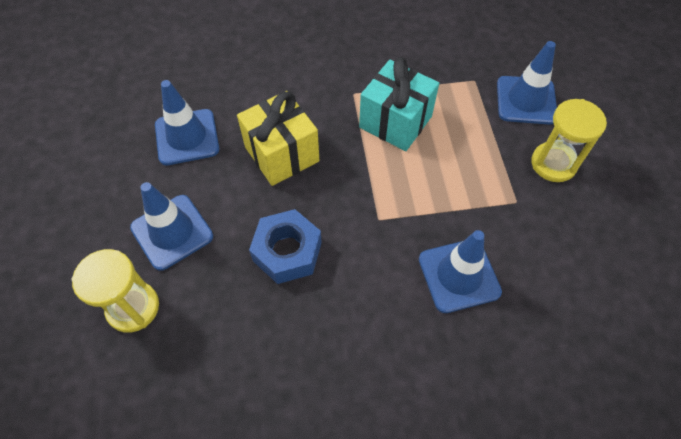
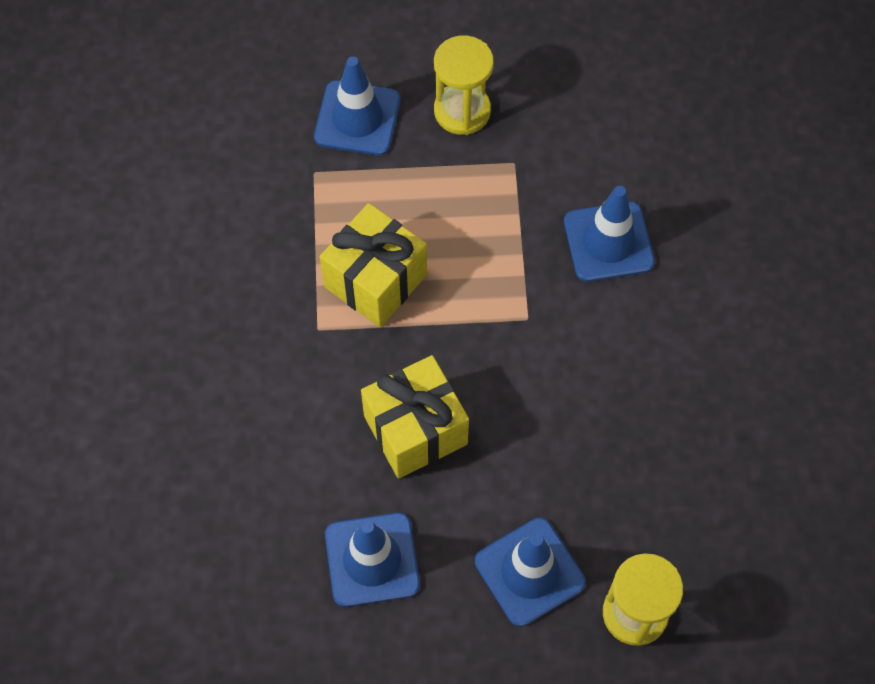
camera: 85 degrees left, 5 degrees up
blue nut [249,209,322,284] -> none
turquoise gift [359,57,439,151] -> yellow gift [320,203,427,327]

